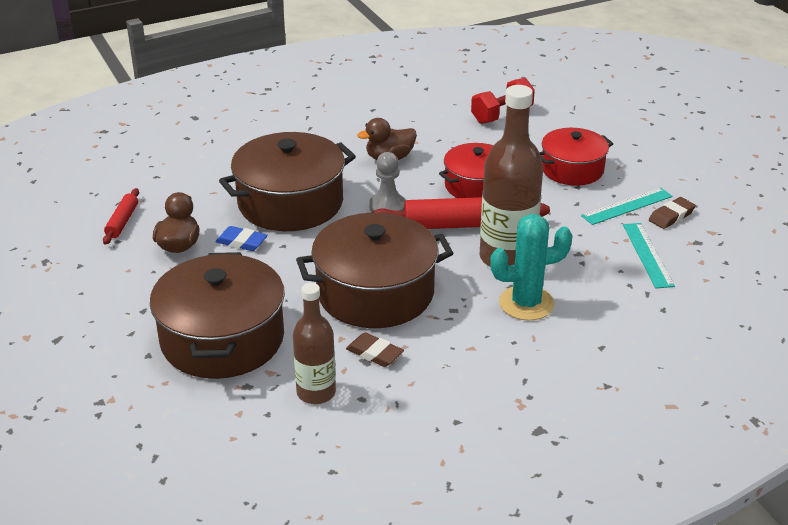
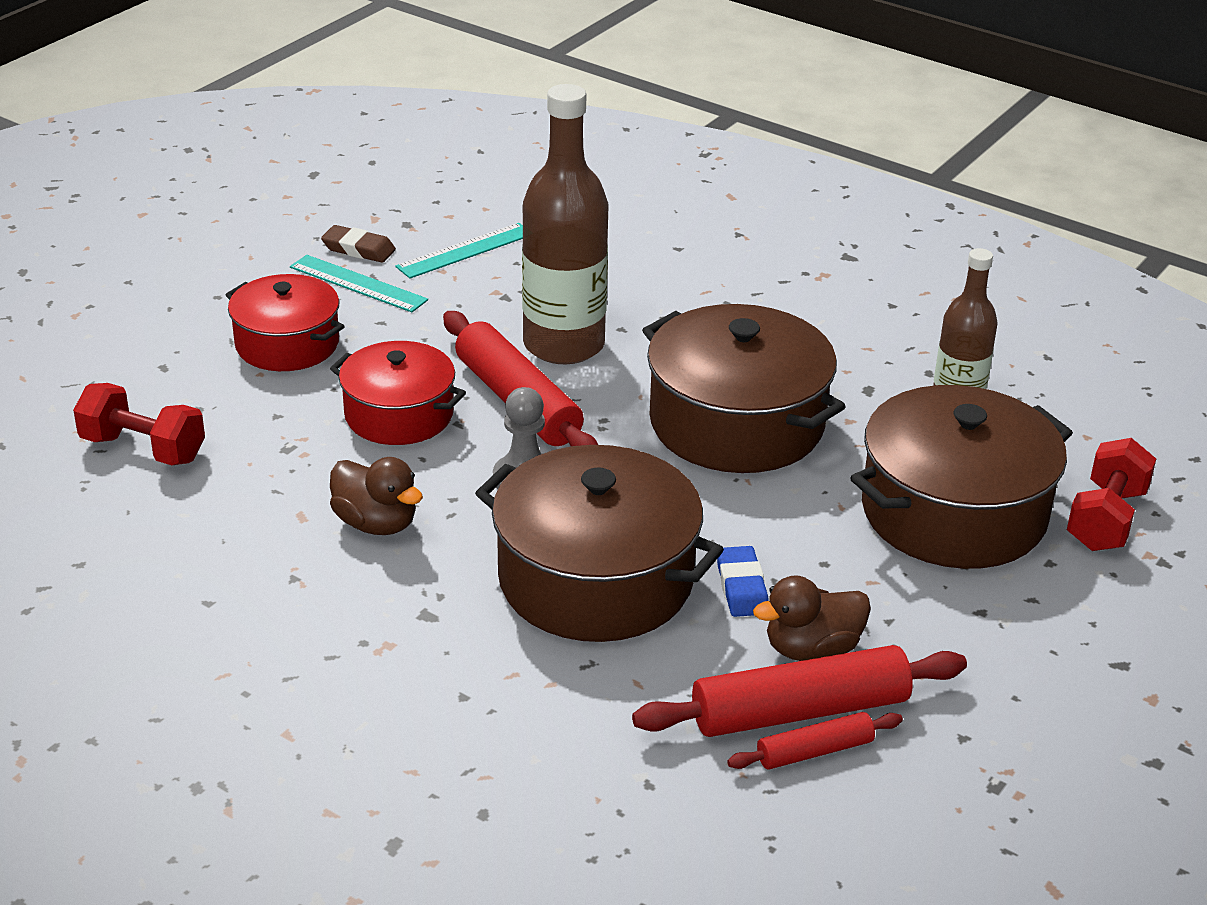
camera: 120 degrees left, 0 degrees up
brown eraser [346,332,404,367] -> none
turquoise cactus [490,214,573,321] -> none
none -> red rolling pin [632,645,967,737]
none -> red dumbbell [1067,438,1156,551]

